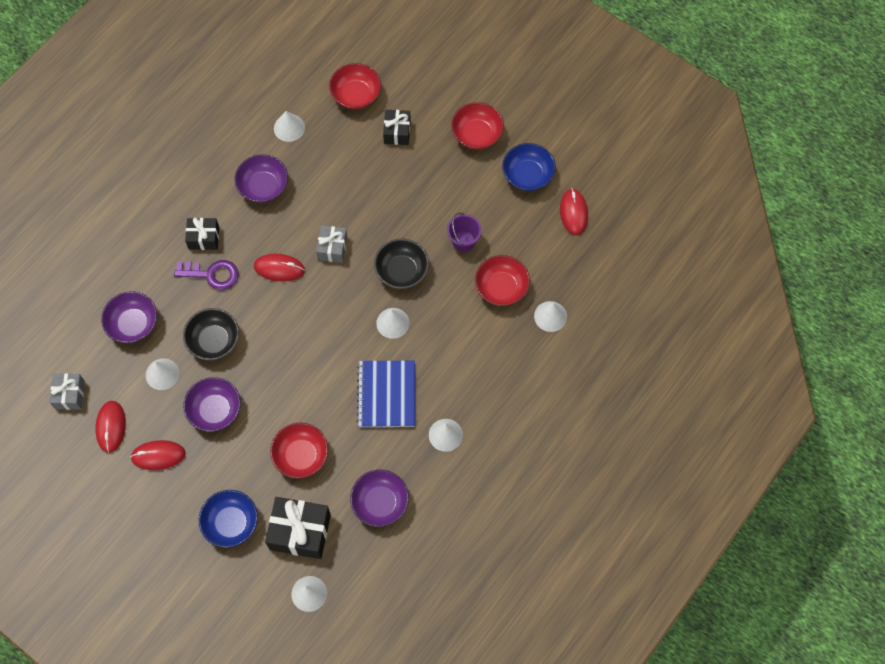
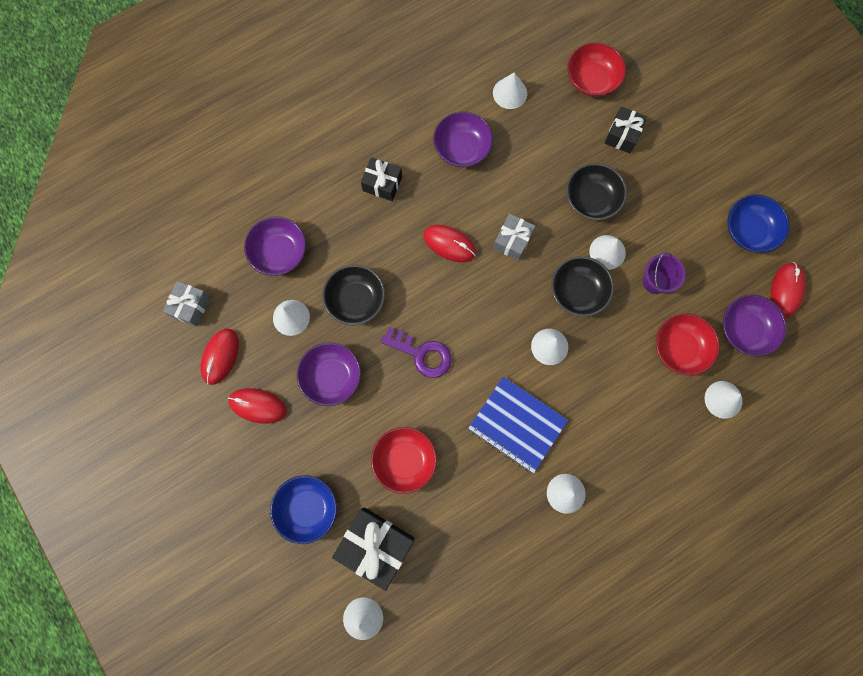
camera: 20 degrees right, 10 degrees up
purple key [174,260,239,290] -> purple key moved to [381,327,452,378]
purple bowl [350,470,409,527] -> purple bowl moved to [723,295,787,357]
blue notebook [356,360,415,427] -> blue notebook turned 75 degrees counterclockwise [468,377,568,473]
red bowl [451,102,504,150] -> none
none -> black bowl [566,163,627,220]
none -> white cone [590,235,626,270]

